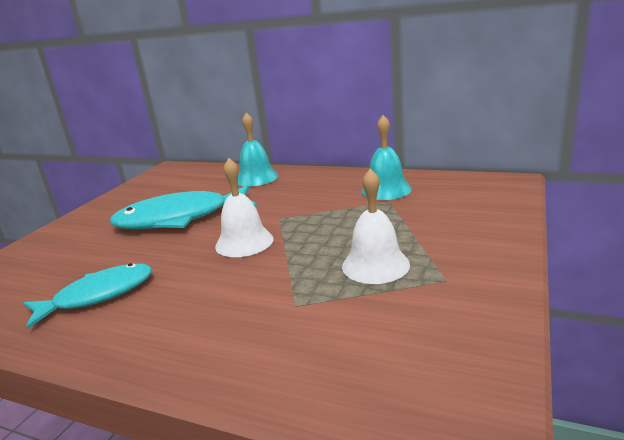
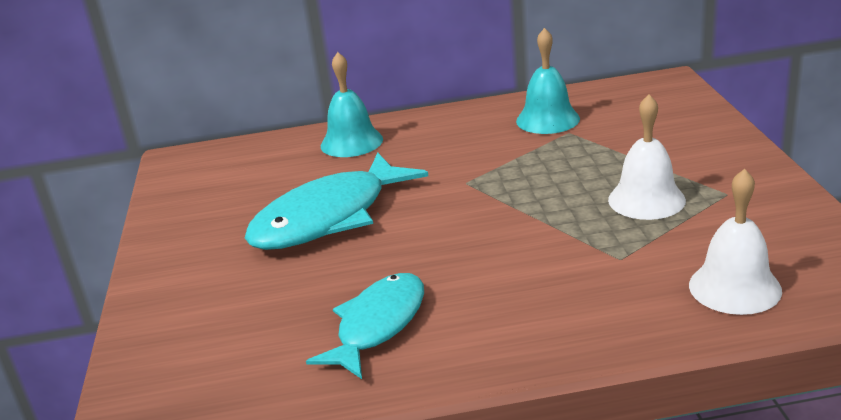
camera: 30 degrees left, 5 degrees up
white bell [215,158,273,257] -> white bell moved to [689,169,782,315]

